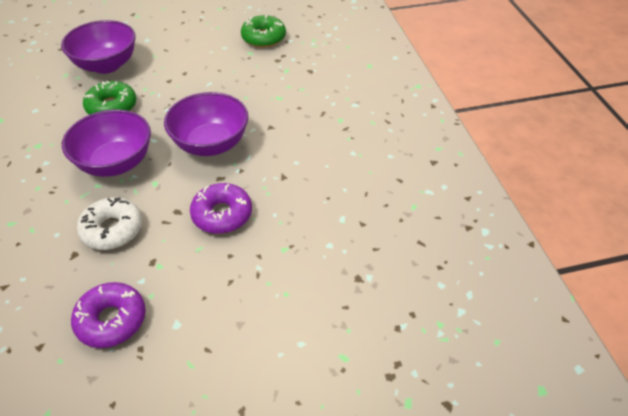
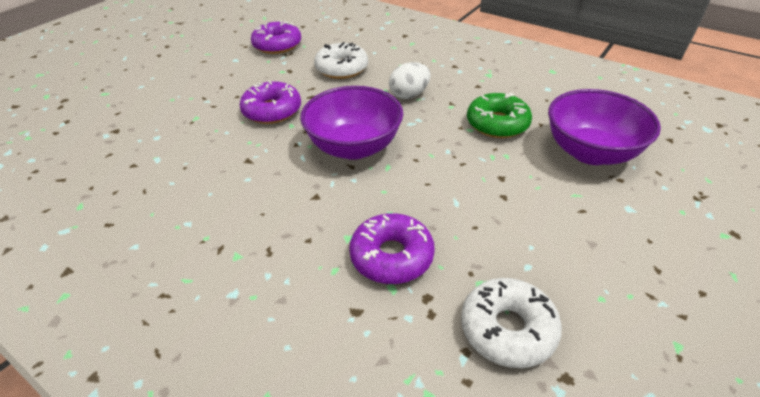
camera: 140 degrees right, 5 degrees down
purple bowl [62,109,151,177] -> white egg [389,62,431,99]
green donut [241,15,286,47] -> white donut [461,278,562,368]
none -> purple donut [349,213,435,284]

